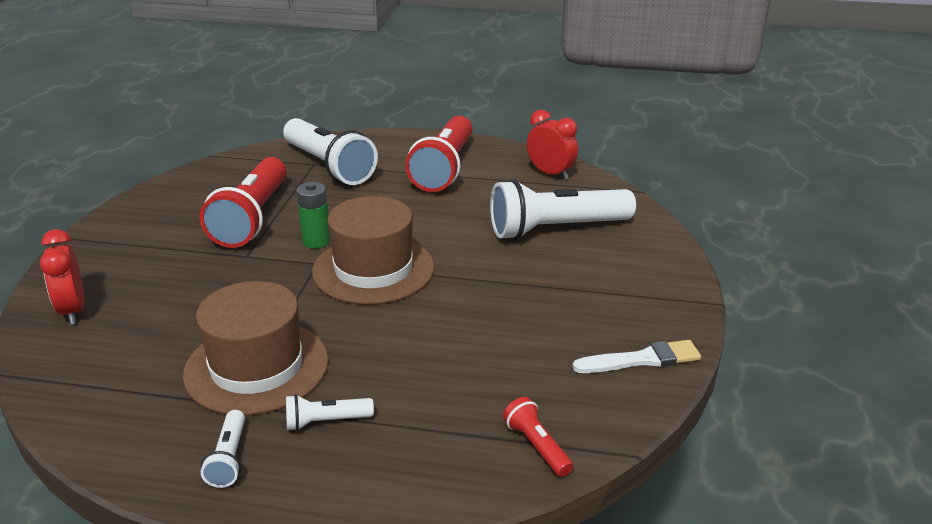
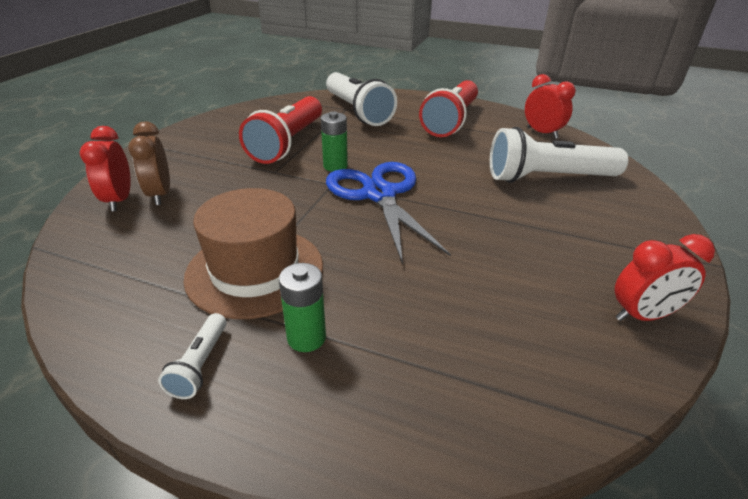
camera: 10 degrees right, 5 degrees up
white flashlight [286,394,374,431] -> green battery [279,263,326,352]
brown hat [312,196,434,304] -> blue scissors [326,162,451,265]
red flashlight [503,397,573,477] -> none
white brush [572,340,701,373] -> red clock [615,234,715,321]
none -> brown clock [128,122,170,205]

